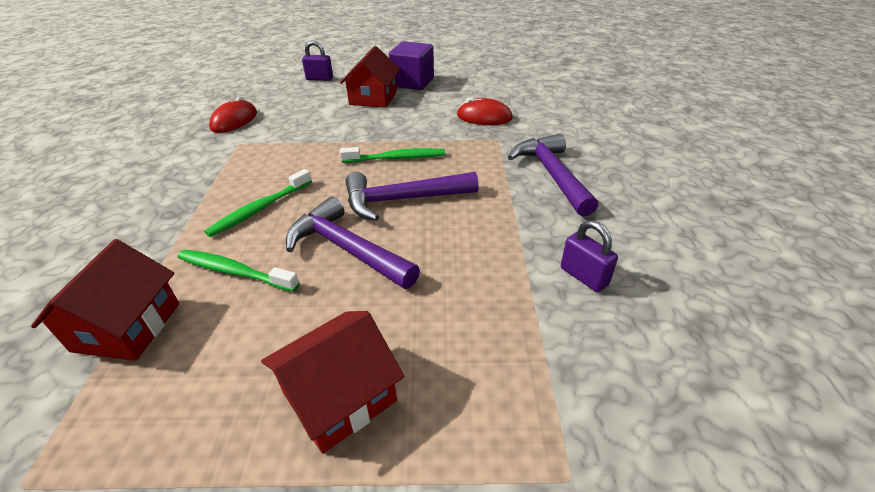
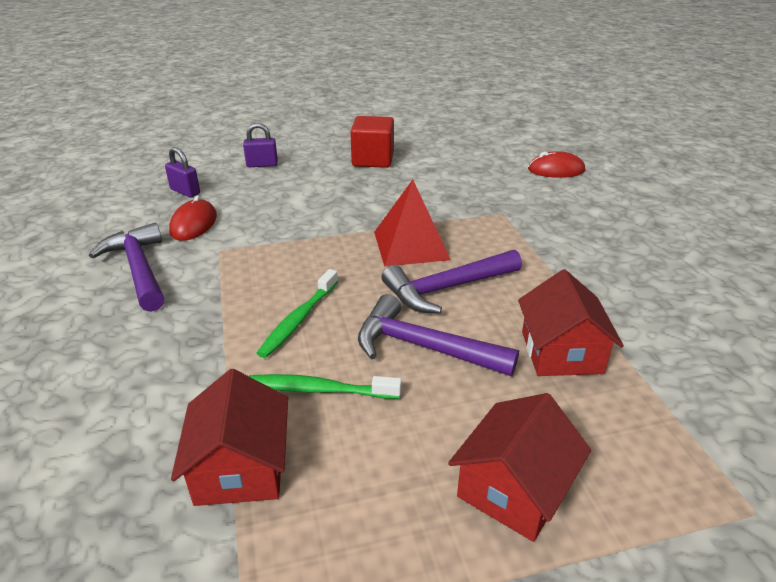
camera: 15 degrees left, 5 degrees down
red house [340,46,400,108] -> red house moved to [518,269,624,376]
green toothbrush [340,147,446,163] -> red pyramid [374,180,451,267]
purple cube [389,41,434,90] -> red cube [350,116,394,168]
red mouse [457,97,513,125] -> red mouse moved to [528,151,585,178]
purple hammer [508,134,598,217] -> purple hammer moved to [89,223,164,312]
purple padlock [561,220,618,292] -> purple padlock moved to [165,147,200,197]

